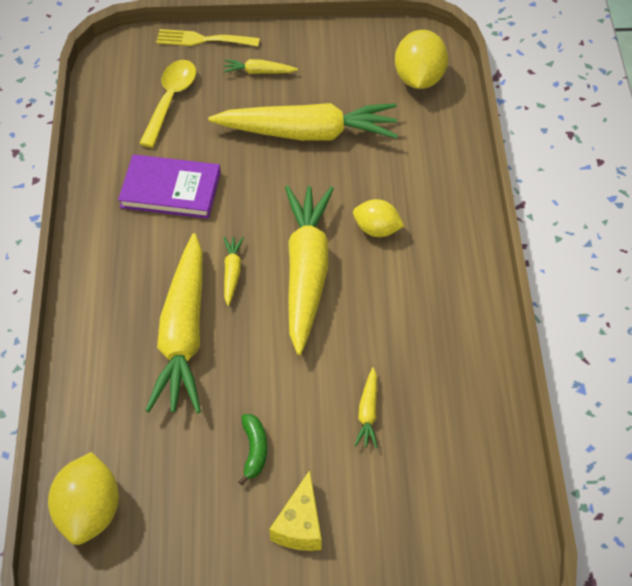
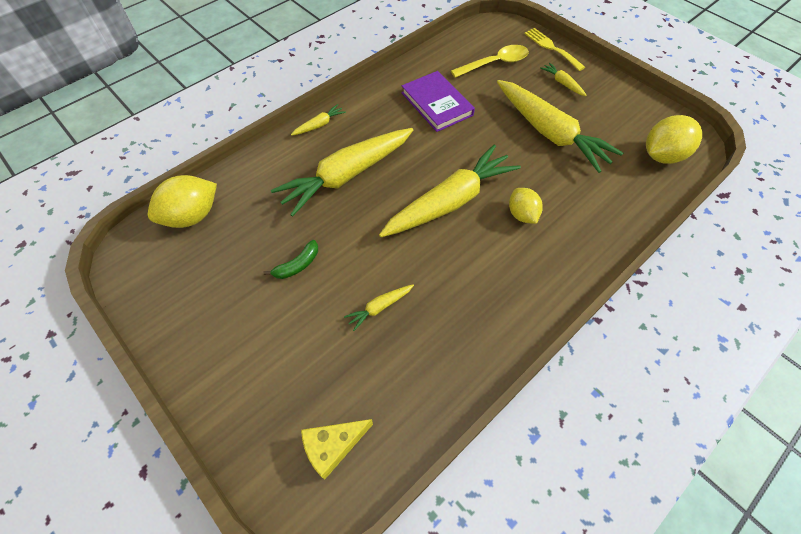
camera: 50 degrees right, 5 degrees up
yellow carrot [223,236,244,306] -> yellow carrot moved to [291,104,346,136]
yellow cheese [269,470,322,551] -> yellow cheese moved to [301,419,373,480]

